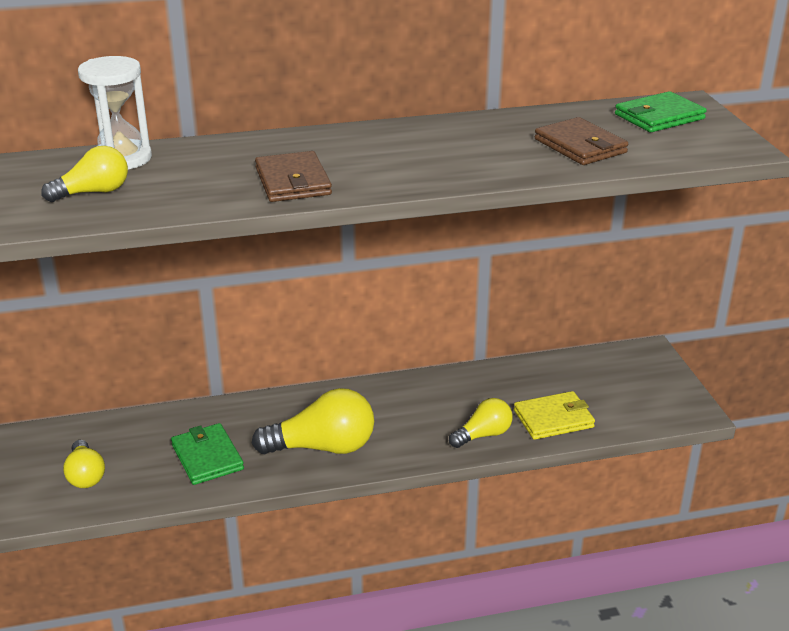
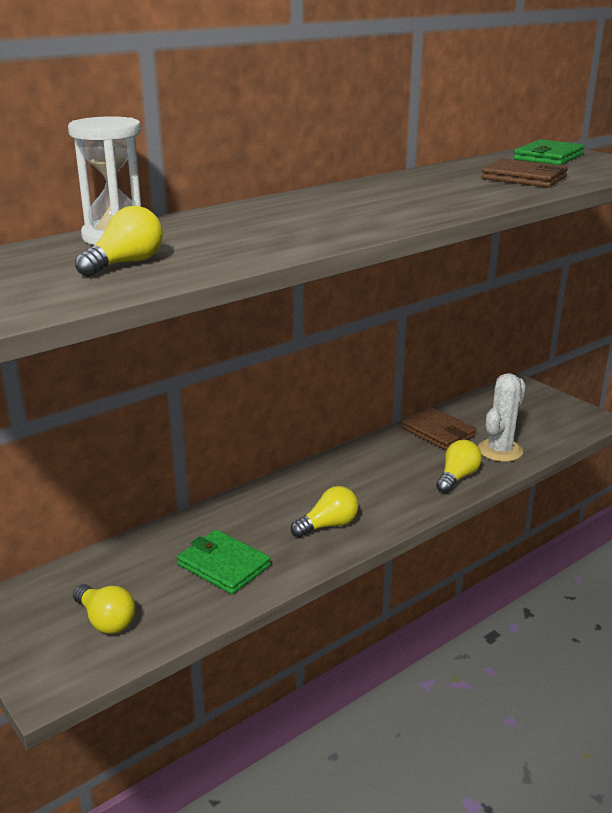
camera: 25 degrees left, 5 degrees down
yellow light bulb [252,388,374,454] -> yellow light bulb [291,486,359,538], size x0.59
brown wallet [255,151,332,202] -> brown wallet moved to [402,408,476,450]
yellow wallet [514,391,595,440] -> white cactus [478,373,526,462]

